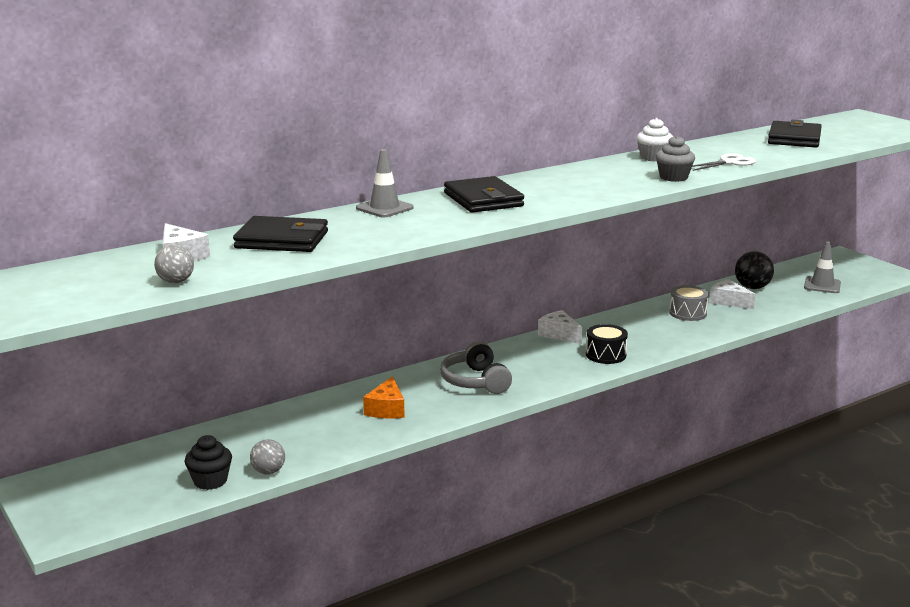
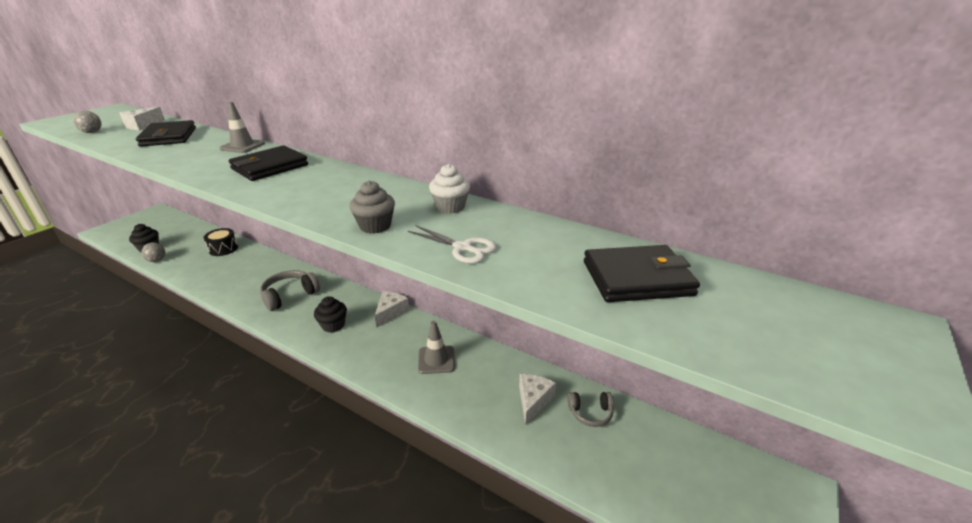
camera: 65 degrees right, 10 degrees up
orange cheese [363,376,405,418] -> none
black drum [586,324,628,364] -> black drum moved to [204,228,238,256]
grey drum [669,285,709,321] -> none
black ball [735,251,774,289] -> grey headphones [568,392,613,427]
grey traffic cone [804,242,841,293] -> grey traffic cone moved to [418,321,455,374]
none -> black cupcake [314,296,347,333]

